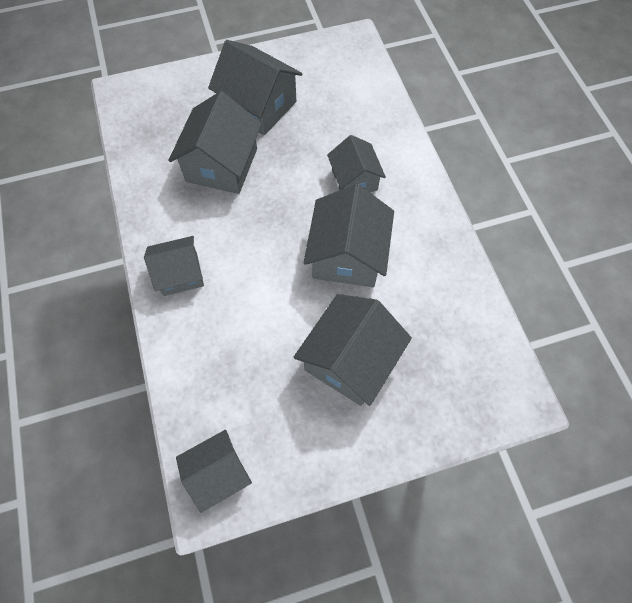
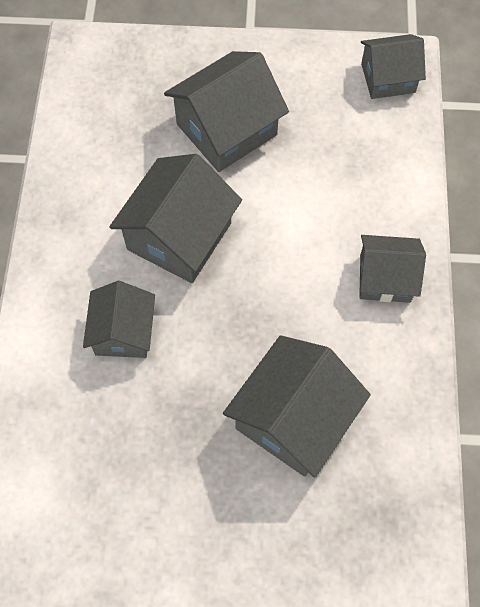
camera: 160 degrees left, 0 degrees up
grey house [208,40,303,135] -> none

